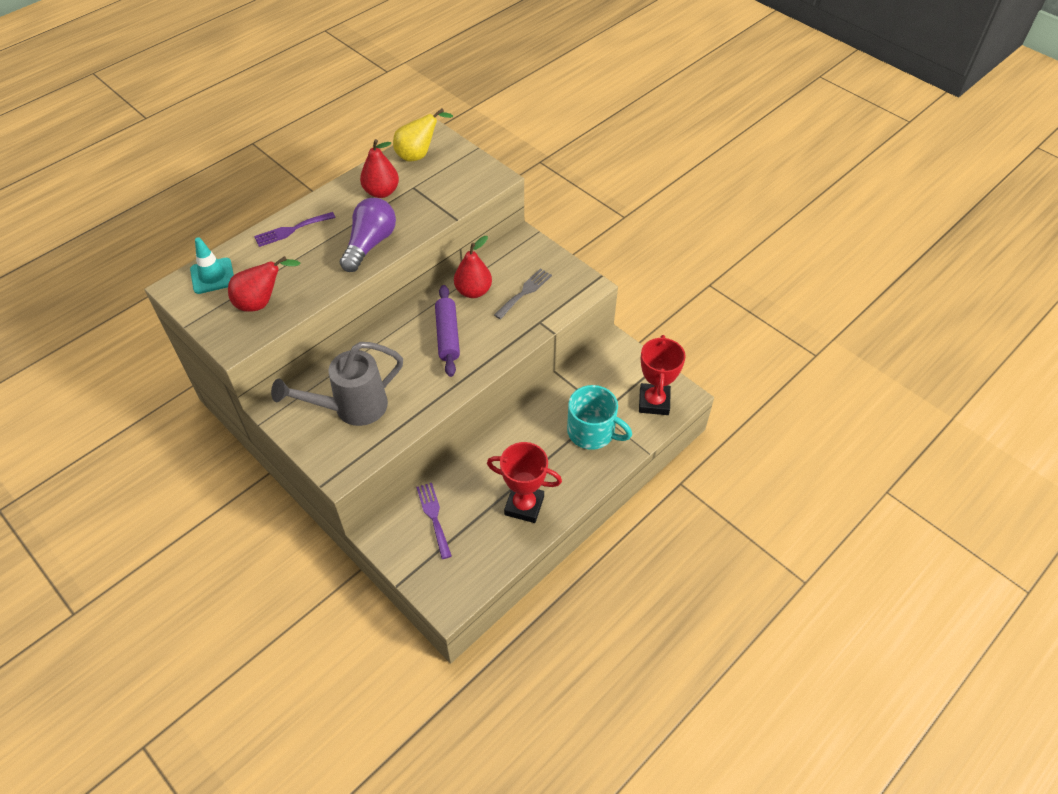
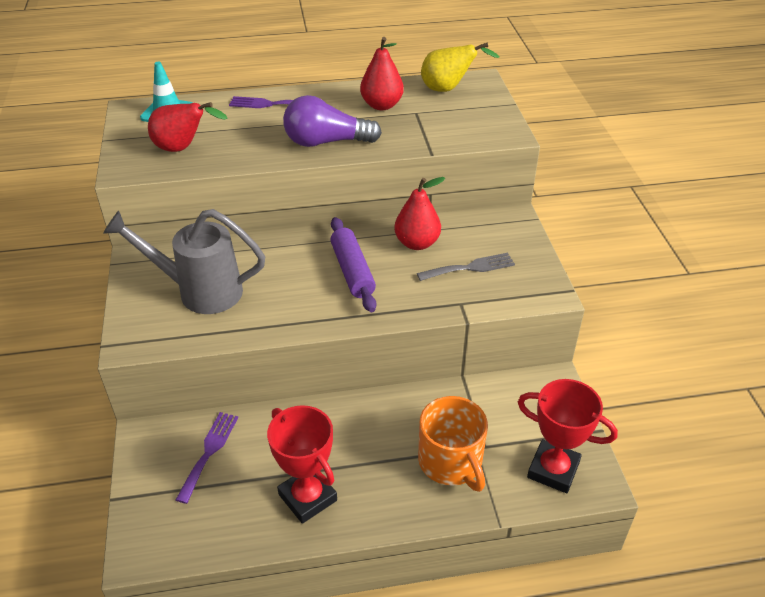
camera: 35 degrees right, 10 degrees down
purple light bulb [340,198,396,272] -> purple light bulb turned 150 degrees counterclockwise [283,95,382,147]
purple rolling pin [435,285,460,377] -> purple rolling pin turned 45 degrees counterclockwise [330,217,376,312]
turquoise mug [567,385,632,450] -> orange mug [418,396,488,492]
red trophy [639,335,686,415] -> red trophy turned 75 degrees clockwise [518,379,618,493]

